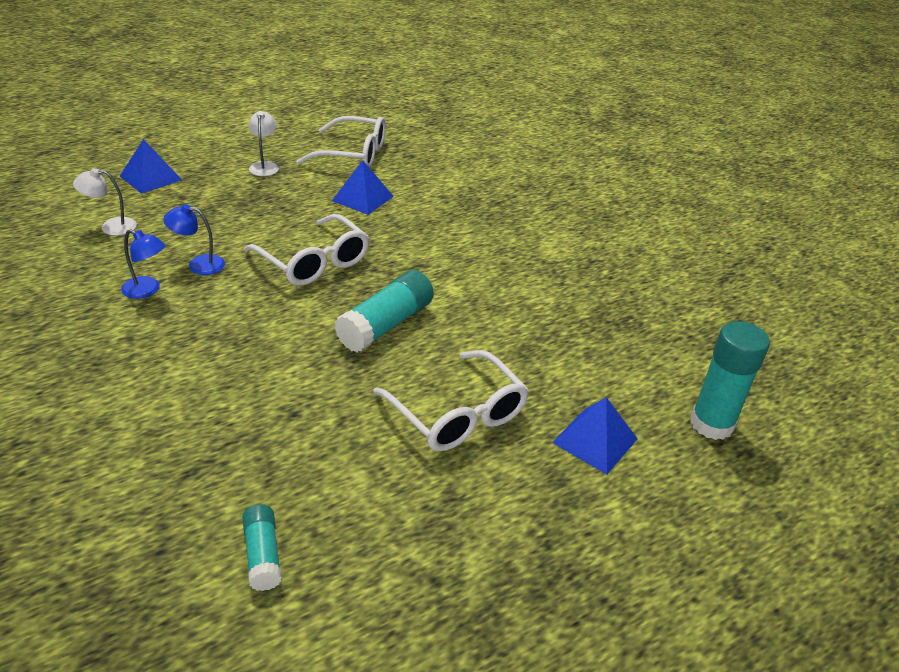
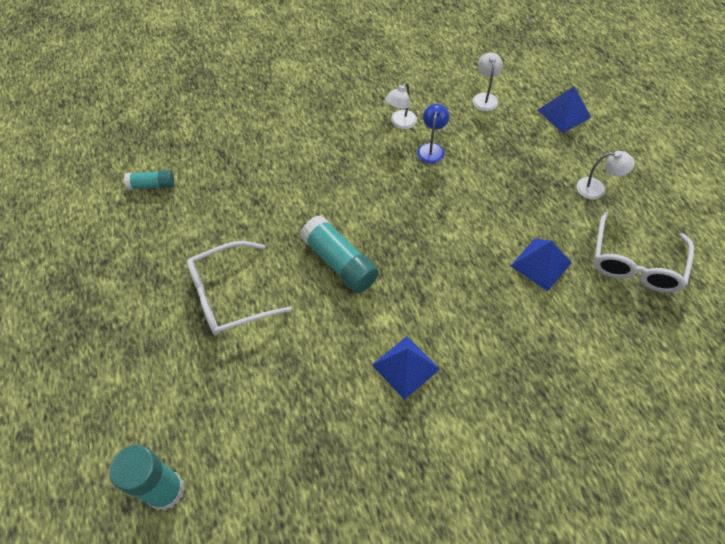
camera: 105 degrees right, 20 degrees up
blue lamp [121,229,166,299] -> white lamp [385,82,417,129]
white glasses [244,214,370,286] -> none
blue pyramid [552,397,638,475] -> blue pyramid moved to [372,336,440,400]

